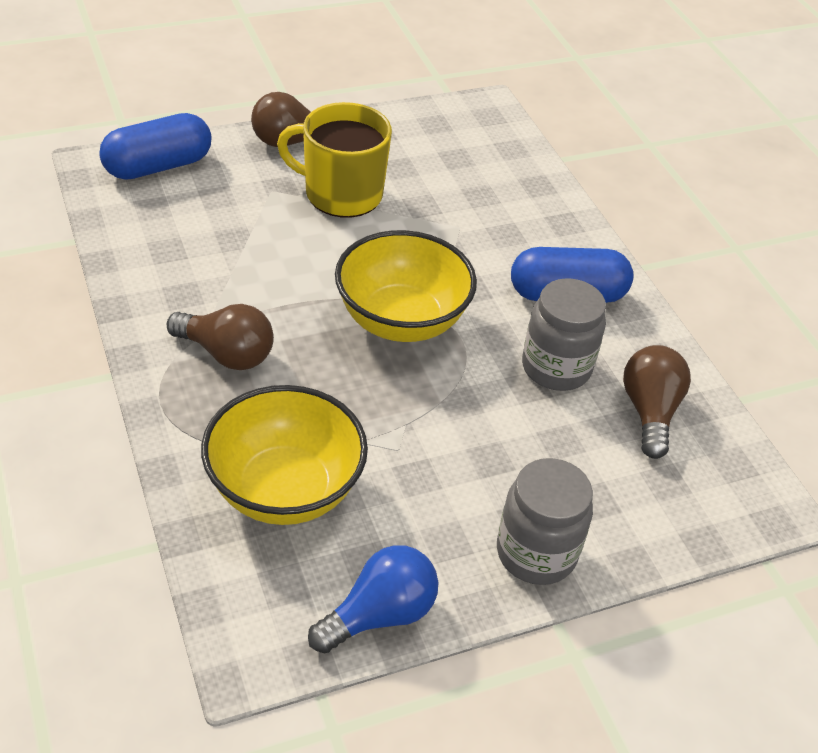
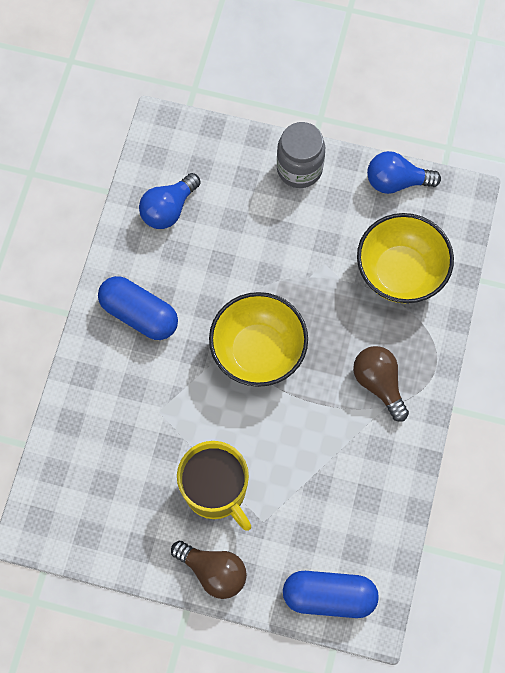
camera: 140 degrees left, 25 degrees up
grey jar [522,278,606,391] -> none
brown light bulb [623,345,691,459] -> blue light bulb [139,173,201,229]

